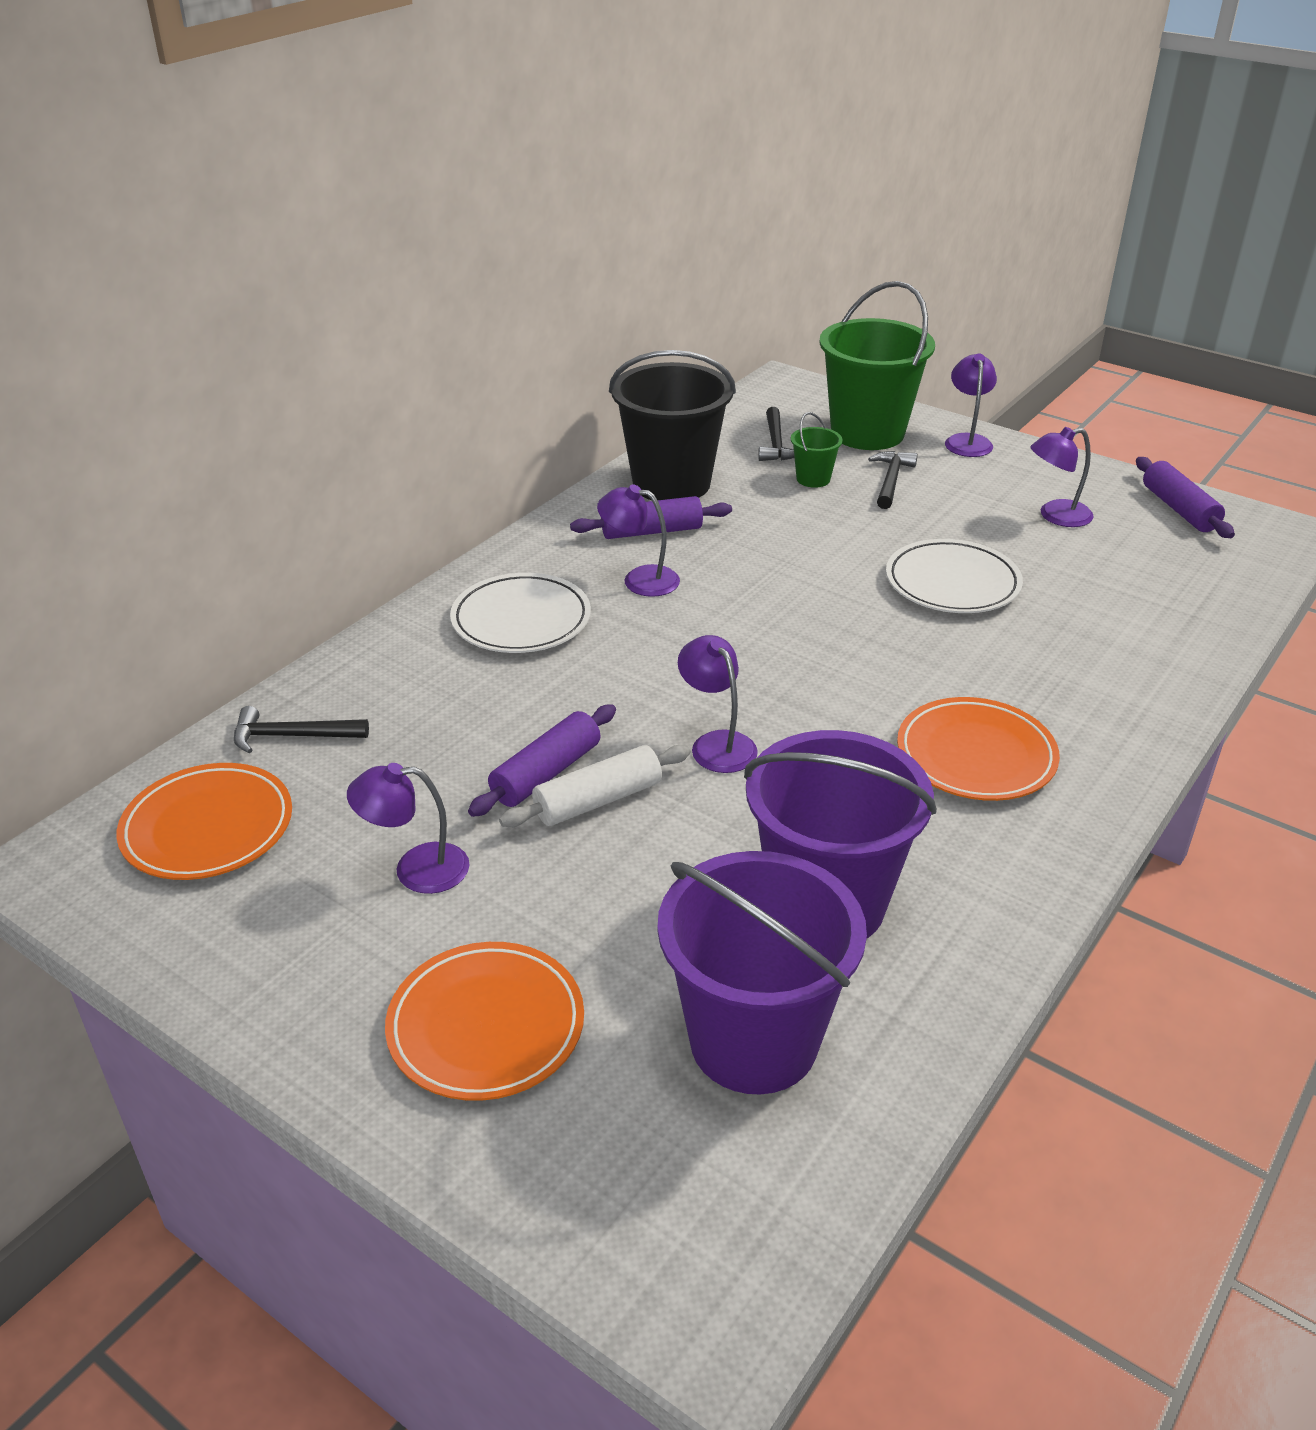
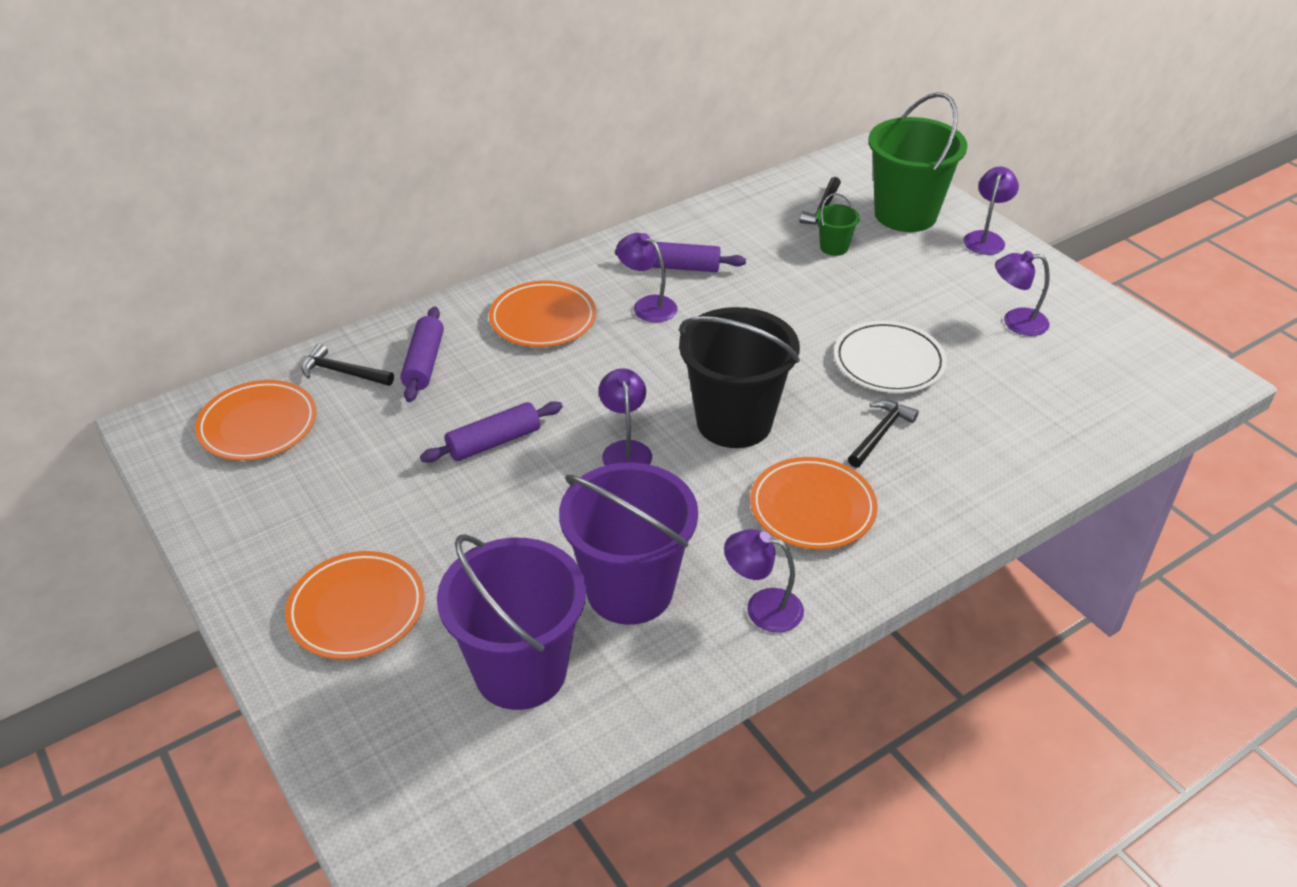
camera: 20 degrees right, 5 degrees up
purple lamp [347,763,469,894] -> purple lamp moved to [724,529,804,633]
white plate [450,573,591,653] -> orange plate [489,281,596,347]
white rolling pin [499,745,691,827] -> none
black bucket [609,350,736,500] -> black bucket moved to [679,307,800,448]
black hammer [868,451,918,509] -> black hammer moved to [848,400,919,468]
purple rolling pin [1136,457,1235,538] -> purple rolling pin moved to [400,307,444,402]

